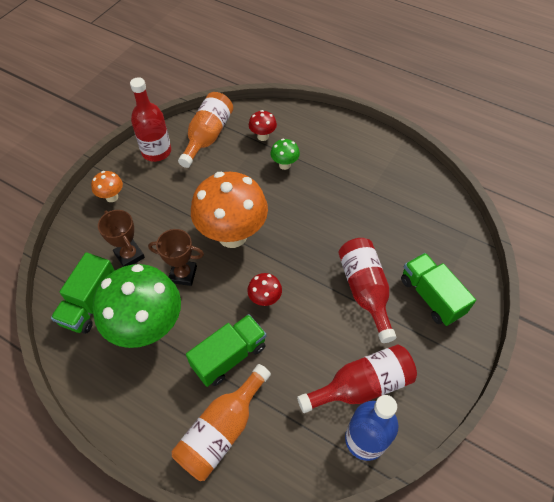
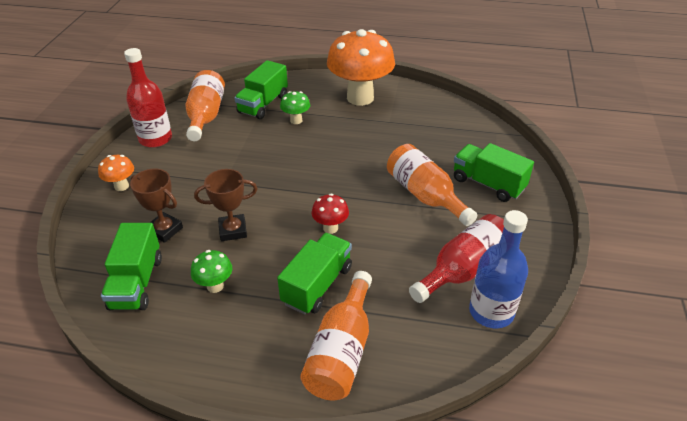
camera: 20 degrees left, 15 degrees down
green mushroom [93,264,181,348] -> green mushroom [191,250,232,293], size x0.43
orange mushroom [191,172,268,248] -> orange mushroom moved to [327,29,395,106]
red mushroom [249,110,277,141] -> green truck [234,60,288,119]
red bottle [338,238,396,343] -> orange bottle [387,144,477,226]

